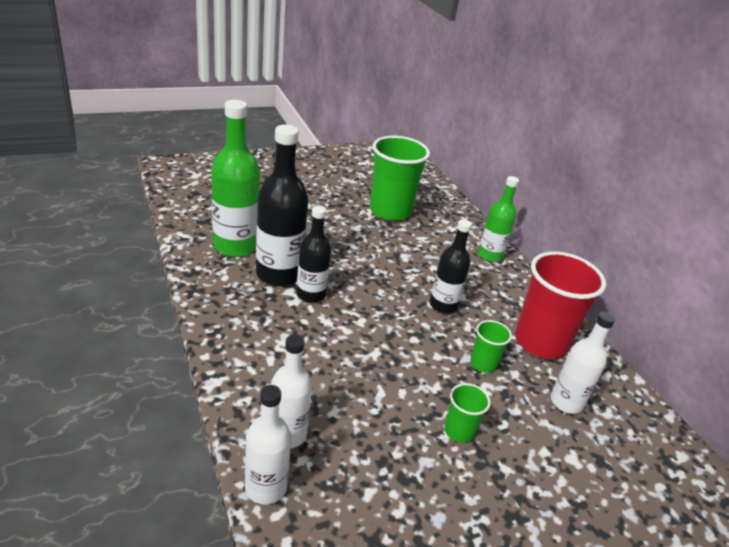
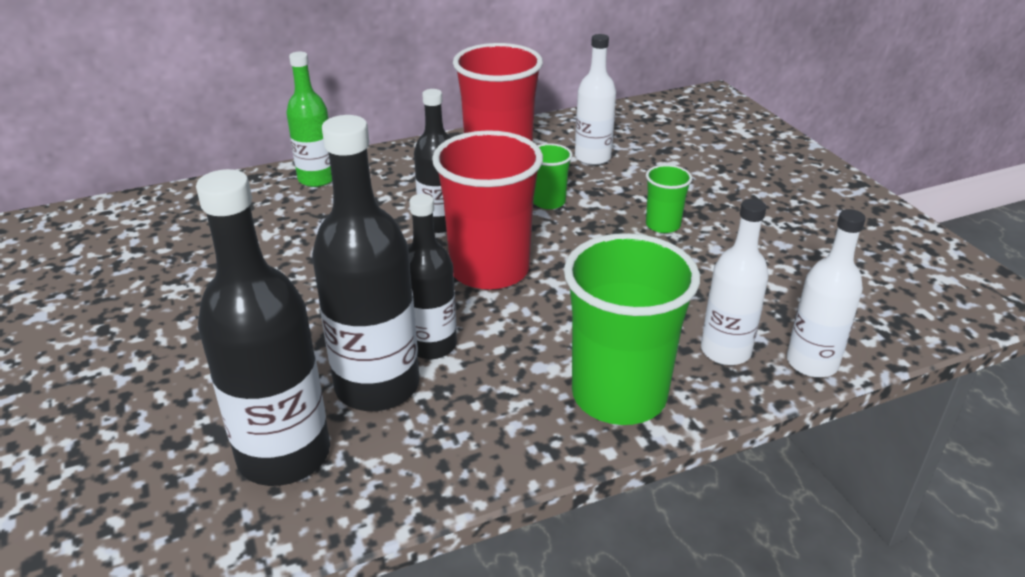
camera: 85 degrees left, 0 degrees up
green bottle [211,100,260,257] -> black bottle [196,169,330,486]
green cup [370,136,430,221] -> green cup moved to [564,233,700,425]
none -> red cup [432,130,543,290]

